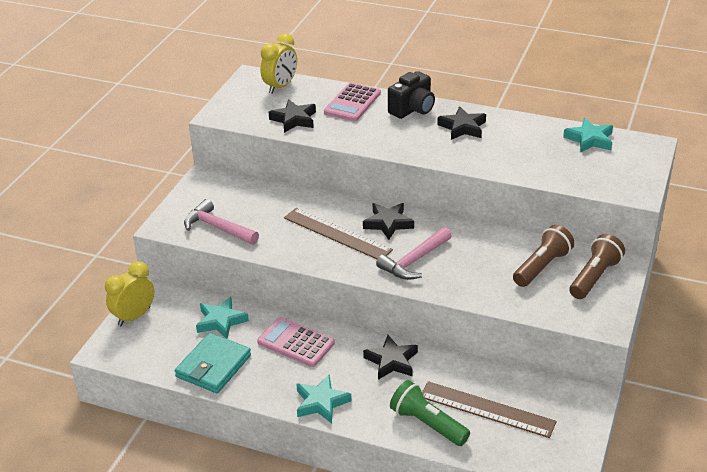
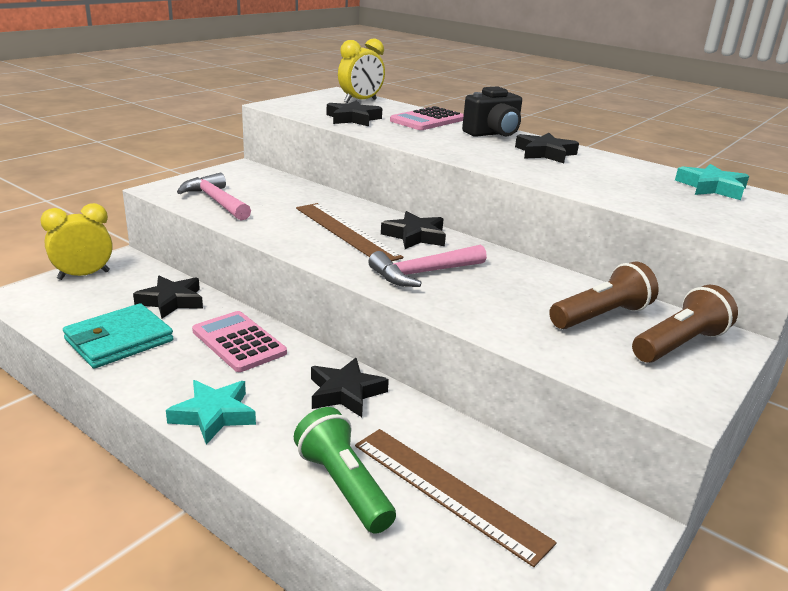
camera: 15 degrees right, 10 degrees down
turquoise star [196,297,249,339] -> black star [133,276,203,319]

